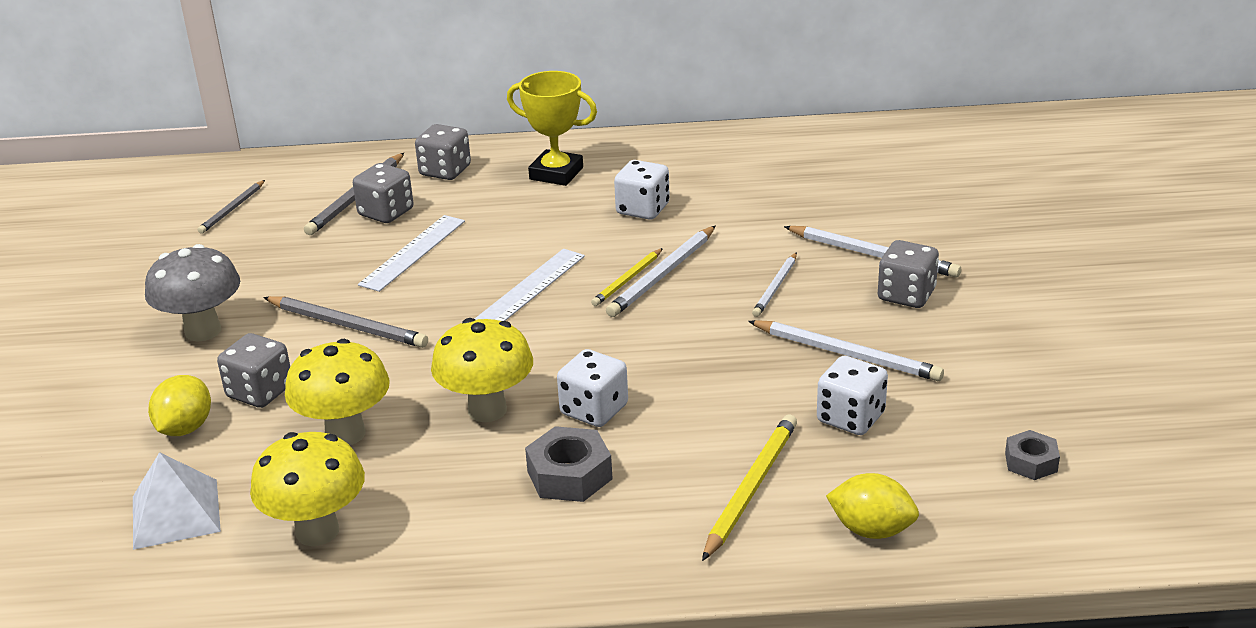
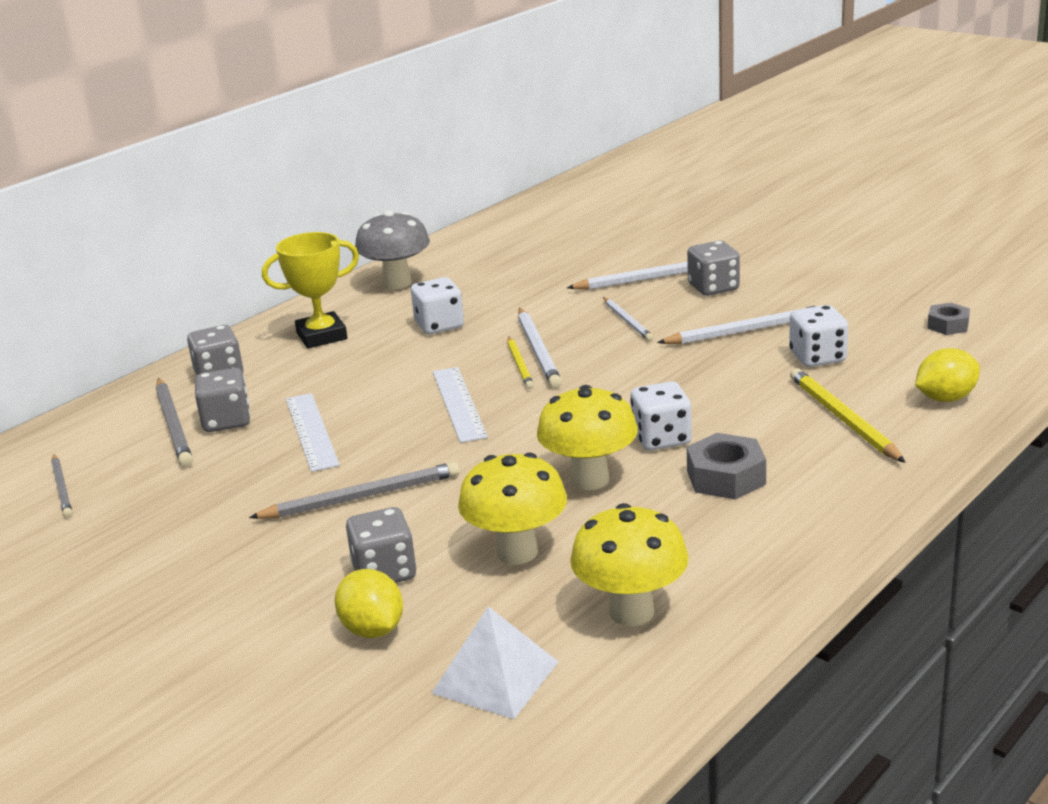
camera: 45 degrees left, 5 degrees down
grey mushroom [145,244,240,342] -> grey mushroom moved to [355,210,430,289]

